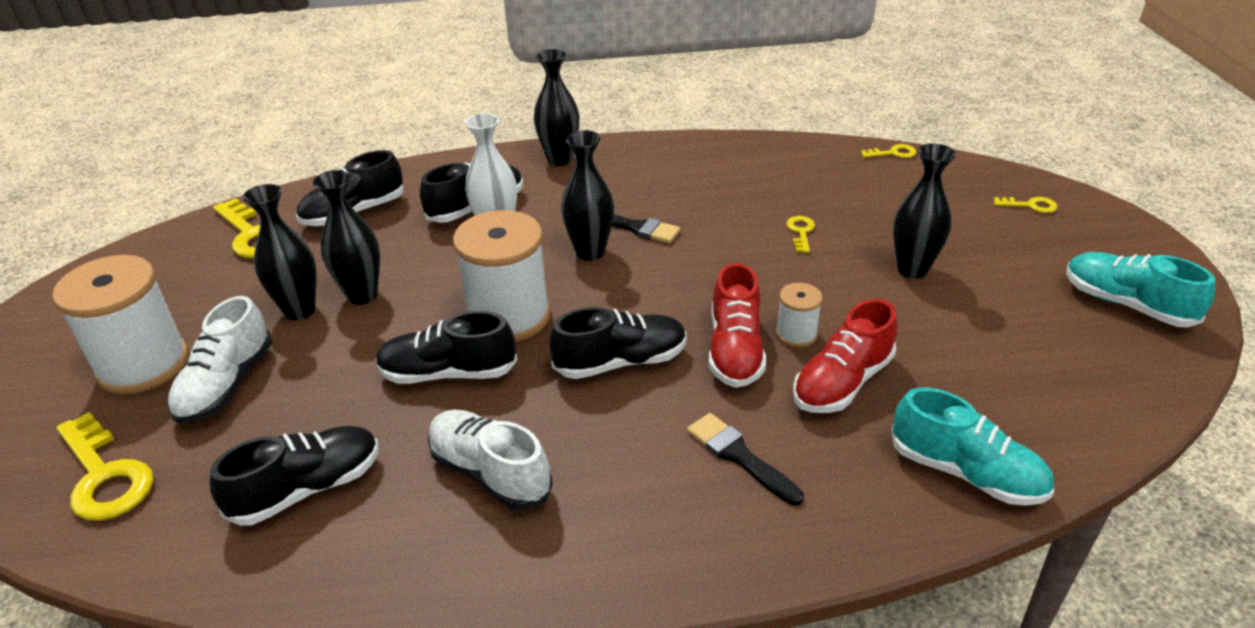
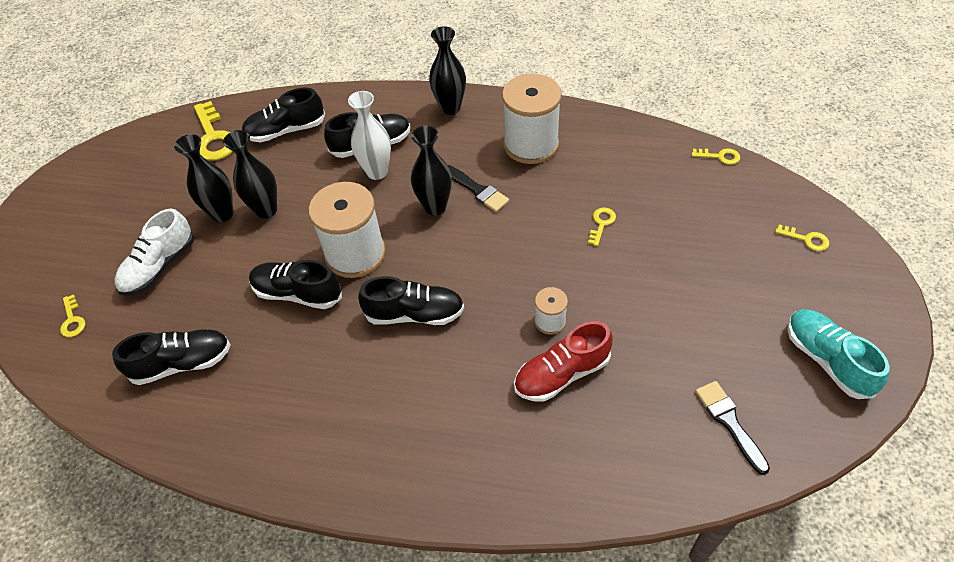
camera: 20 degrees right, 15 degrees up
white spool [52,255,188,395] -> white spool moved to [502,74,562,164]
yellow key [56,412,153,521] -> yellow key [60,295,86,337], size x0.50
white shoe [428,410,553,510] -> none
black brush [687,413,804,506] -> black brush moved to [696,381,770,475]
red shoe [709,263,766,388] -> none
turquoise shoe [891,387,1054,506] -> none
black vase [893,144,956,279] -> none

